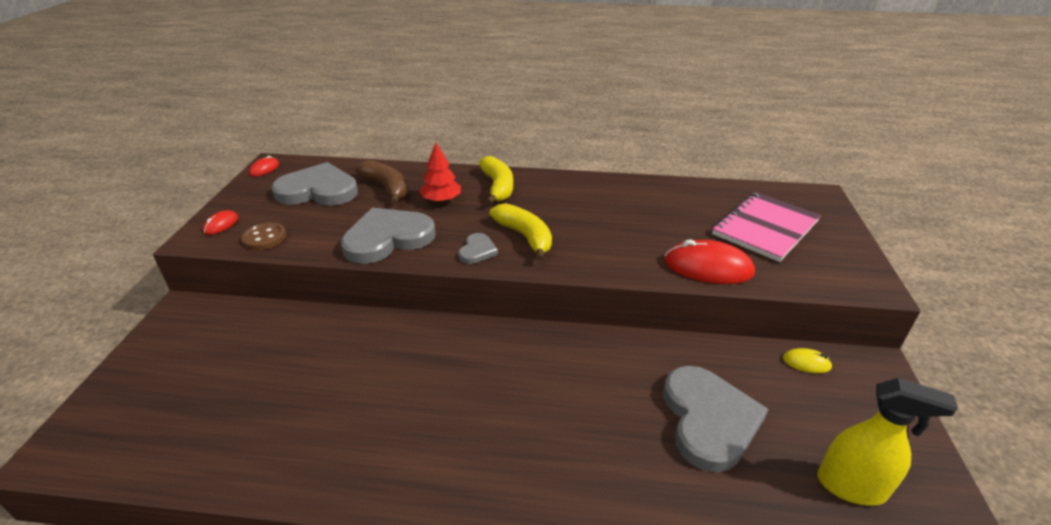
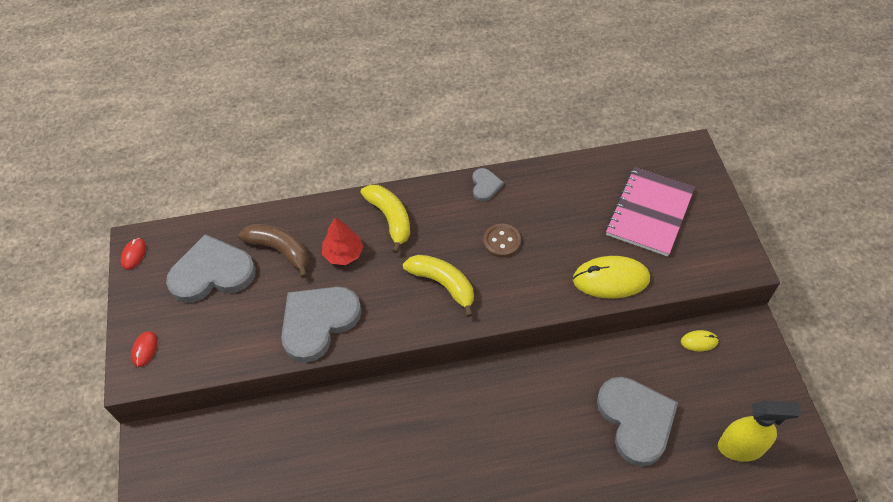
camera: 15 degrees left, 20 degrees up
brown button [241,222,286,250] -> brown button moved to [483,224,521,258]
grey heart [458,233,498,264] -> grey heart moved to [472,168,504,201]
red mouse [664,240,755,284] -> yellow mouse [573,256,650,298]

